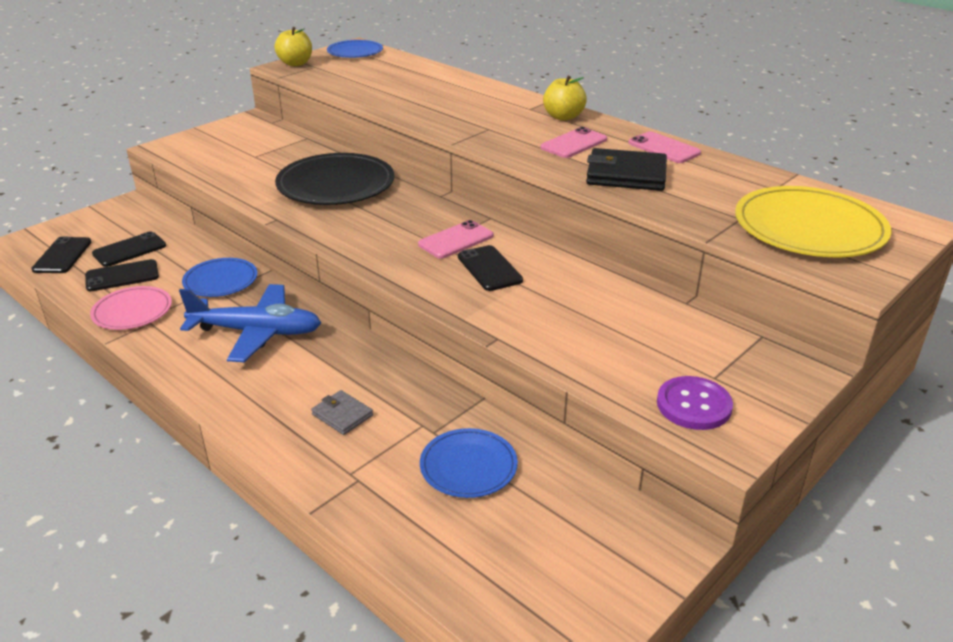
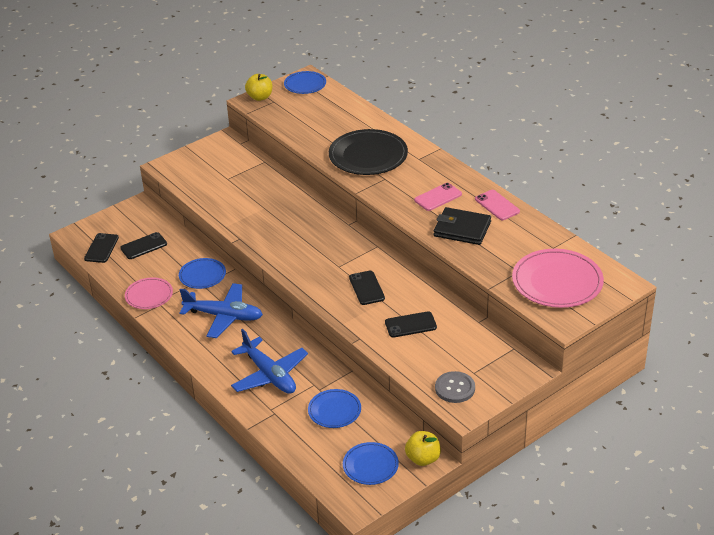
camera: 10 degrees right, 5 degrees up
black phone [85,259,159,291] -> black phone moved to [385,311,437,337]
black plate [275,153,394,205] -> black plate moved to [329,129,408,175]
grey wallet [311,390,373,435] -> blue plane [231,329,308,394]
pink phone [418,220,493,259] -> none
yellow apple [543,76,587,121] -> yellow apple moved to [405,431,441,466]
purple button [657,376,733,430] -> grey button [435,371,475,403]
yellow plate [735,186,892,257] -> pink plate [512,249,604,308]
none -> blue plate [343,442,399,485]

